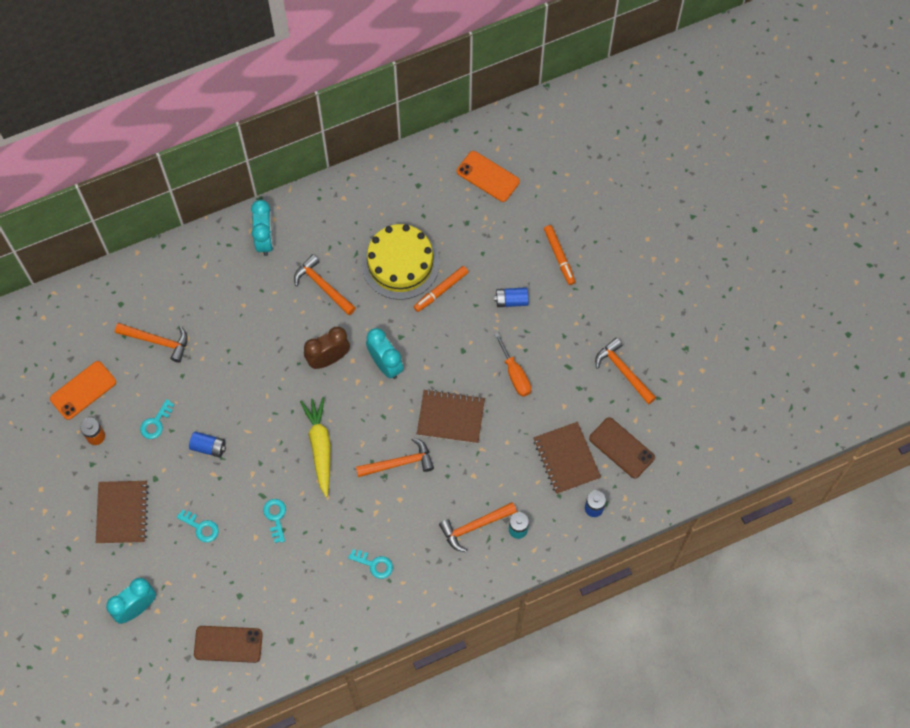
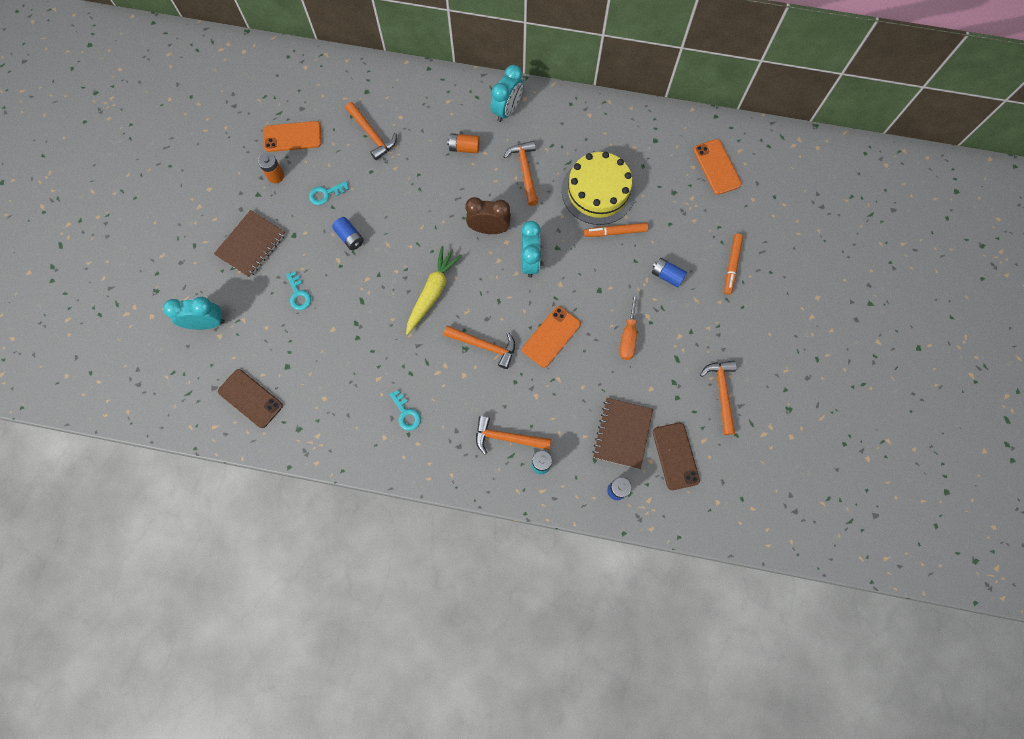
camera: 35 degrees right, 5 degrees up
turquoise key [263,499,286,543] -> none
brown notebook [417,389,485,444] -> orange phone [522,306,581,368]
none -> orange battery [447,133,480,153]

